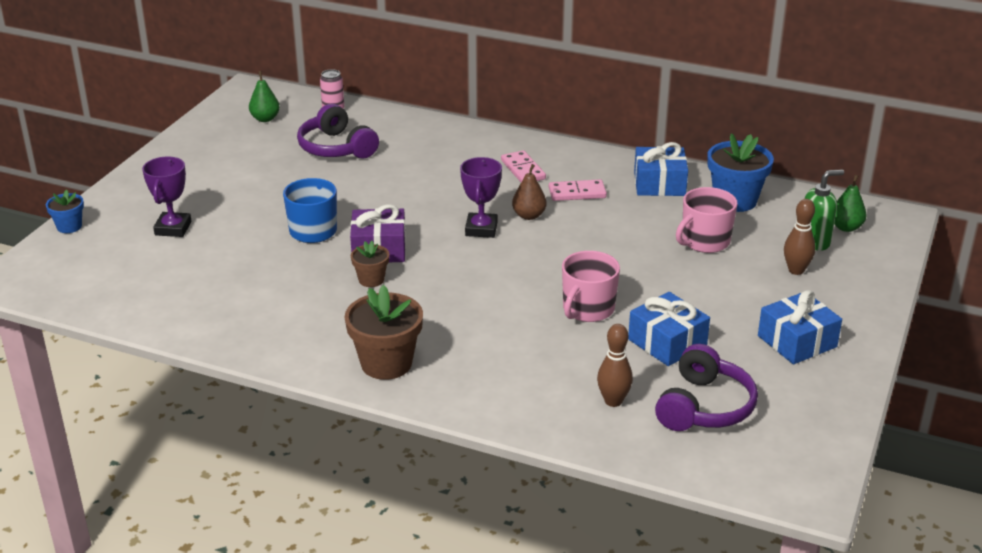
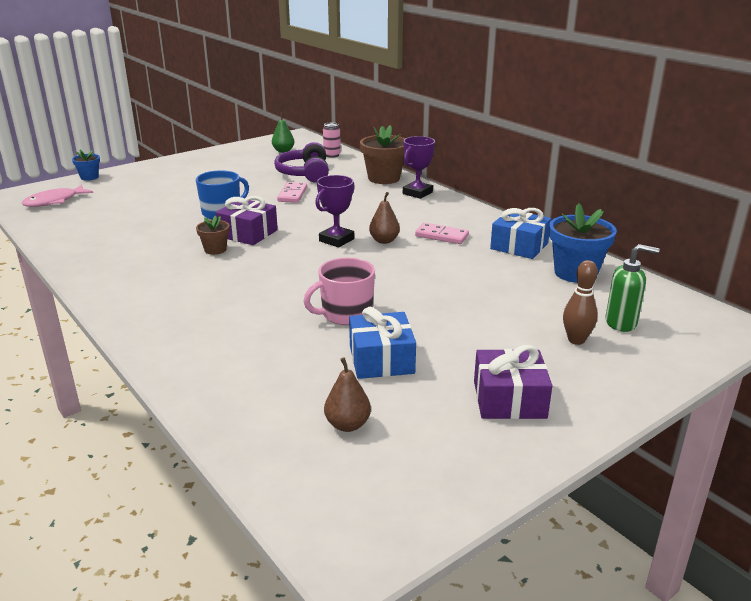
camera: 30 degrees right, 5 degrees down
purple trophy [142,157,192,237] -> purple trophy moved to [403,136,435,199]
brown flower pot [345,285,423,380] -> brown flower pot moved to [360,125,405,184]
pink domino [501,150,546,182] -> pink domino moved to [277,182,307,203]
brown bowling pin [597,324,633,407] -> none
purple headphones [655,344,758,431] -> brown pear [324,357,371,432]
pink mug [676,187,738,253] -> none
blue gift [758,290,842,364] -> purple gift [474,345,552,419]
green pear [834,175,867,232] -> none
none -> pink fish [22,184,93,207]

